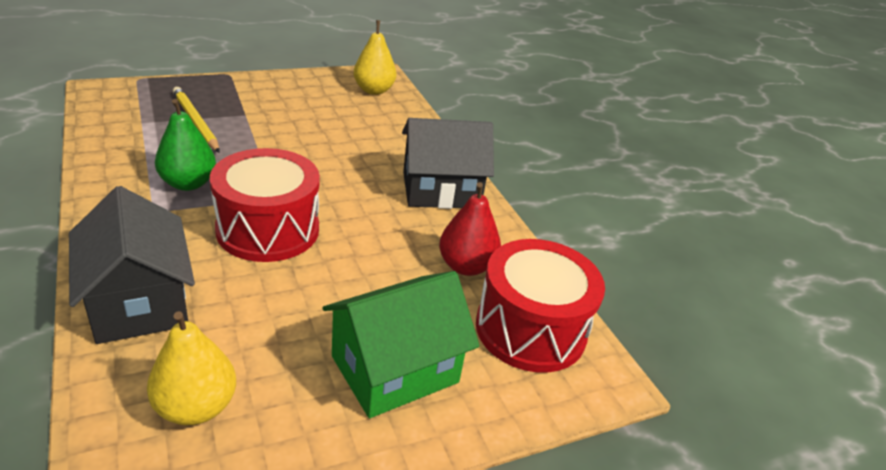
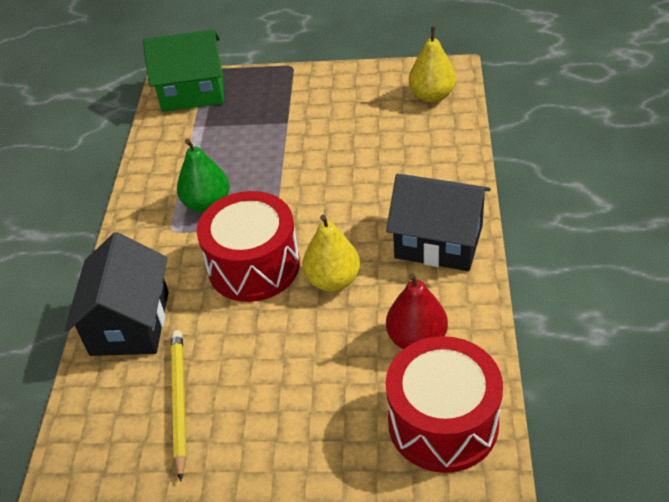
camera: 35 degrees right, 10 degrees up
yellow pear [147,311,236,425] -> yellow pear moved to [303,215,360,292]
yellow pencil [173,87,220,153] -> yellow pencil moved to [171,330,187,482]
green house [322,271,480,418] -> green house moved to [143,30,224,112]

